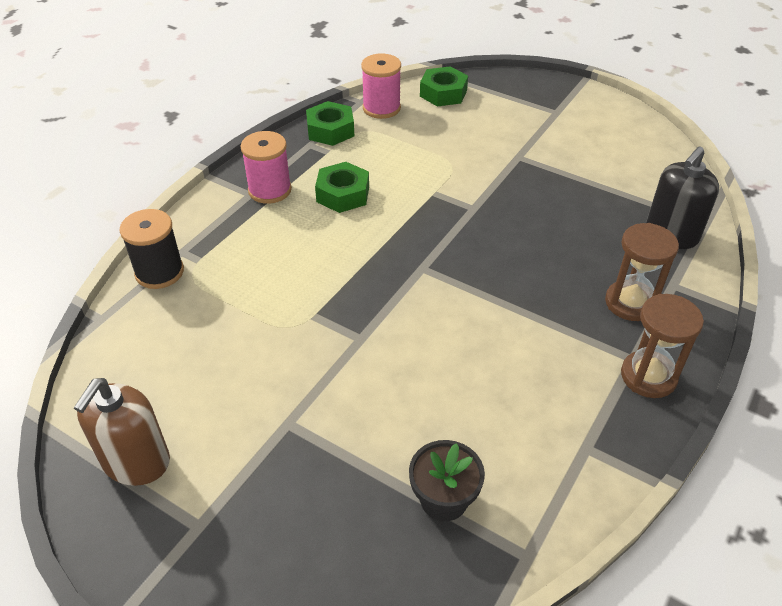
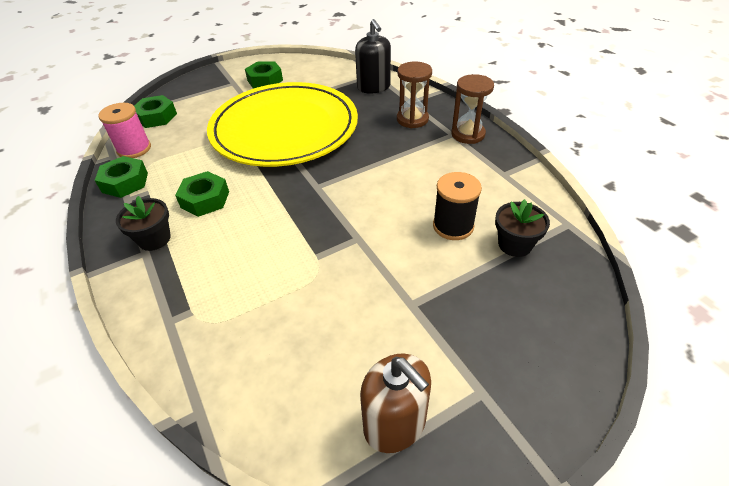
camera: 60 degrees left, 0 degrees up
black spool [120,209,184,289] -> black spool moved to [433,172,482,240]
pink spool [241,131,292,204] -> black flower pot [116,196,171,251]
none -> yellow plate [207,82,358,167]
none -> green nut [245,61,283,89]

